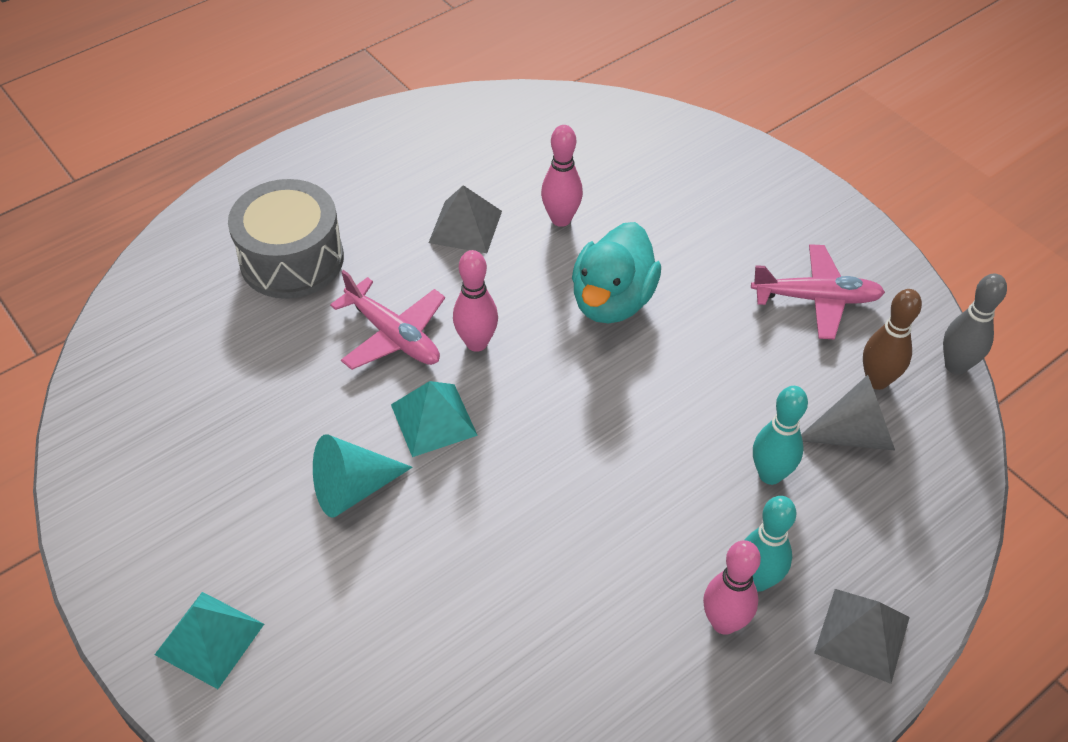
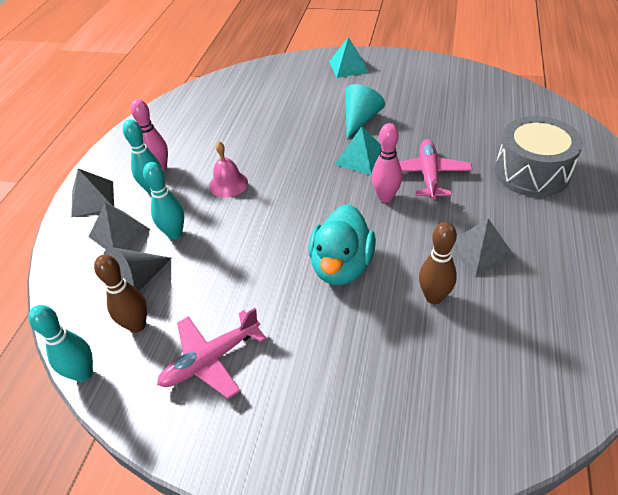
camera: 145 degrees right, 5 degrees down
pink plane [330,270,445,370] -> pink plane turned 90 degrees clockwise [399,139,473,200]
pink bowling pin [541,125,583,227] -> brown bowling pin [419,222,457,304]
turquoise duck [572,222,661,323] -> turquoise duck turned 150 degrees counterclockwise [308,204,376,285]
grey bowling pin [943,273,1007,375] -> turquoise bowling pin [28,305,93,382]
none -> grey pyramid [88,203,151,249]
none -> pink bell [209,142,248,198]

